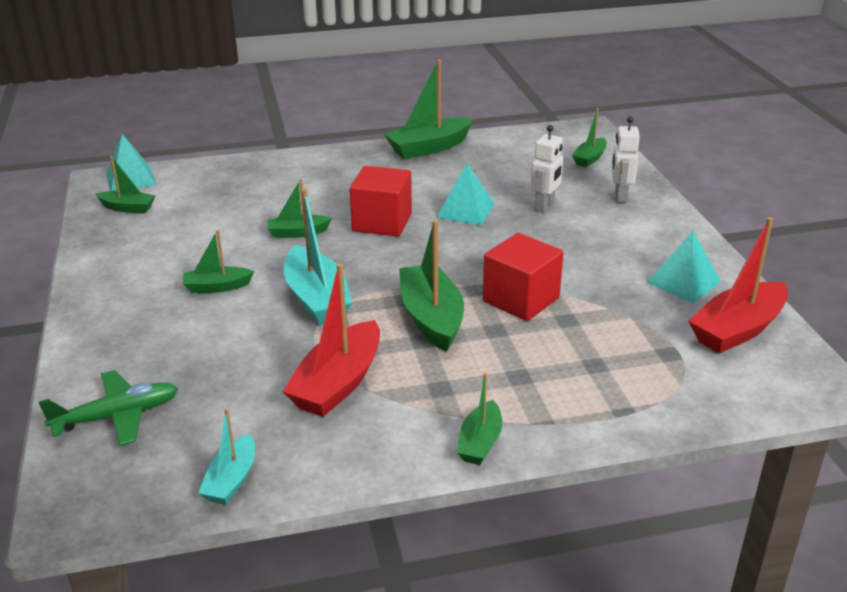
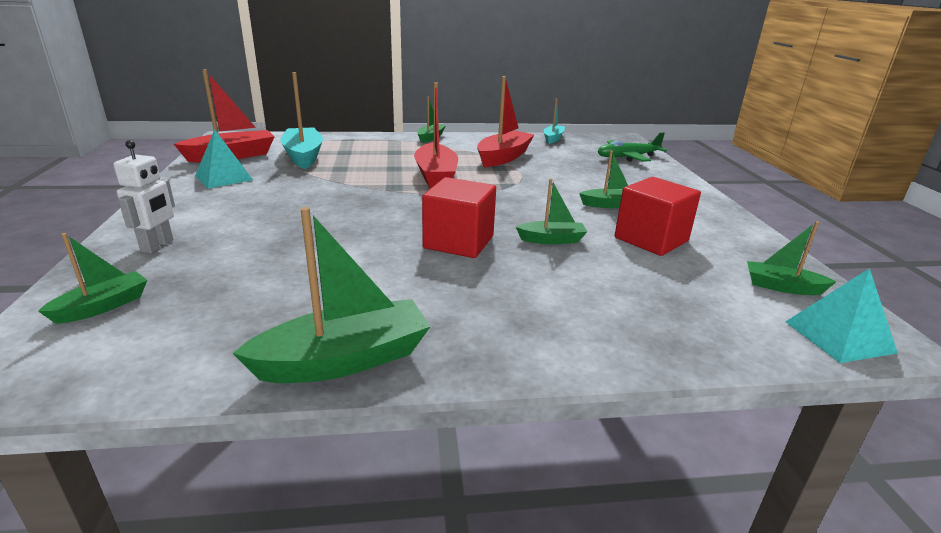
camera: 175 degrees left, 5 degrees down
turquoise boat [284,189,352,325] -> turquoise boat moved to [280,72,323,169]
green boat [399,220,464,352] -> red boat [414,82,458,188]
turquoise pyramid [437,163,495,225] -> none
red cube [483,233,563,321] -> red cube moved to [615,177,701,256]
white robot [531,125,563,213] -> none

